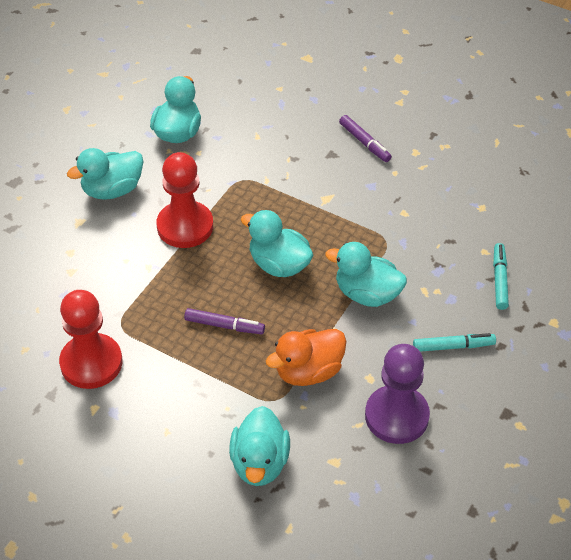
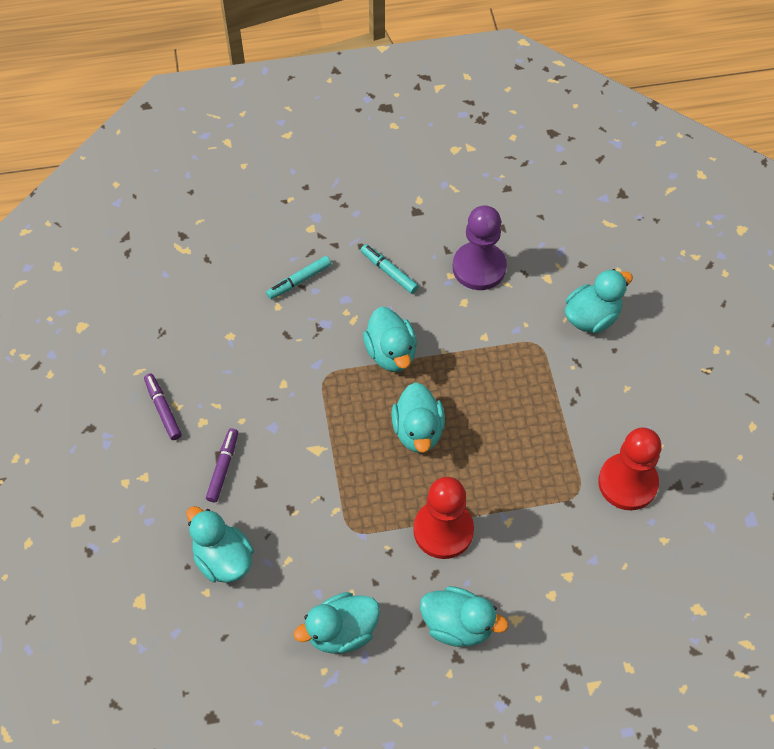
camera: 130 degrees left, 10 degrees up
purple marker [184,308,265,334] -> purple marker moved to [144,374,182,440]
orange duck [266,329,347,386] -> none
none -> turquoise duck [186,506,254,583]

